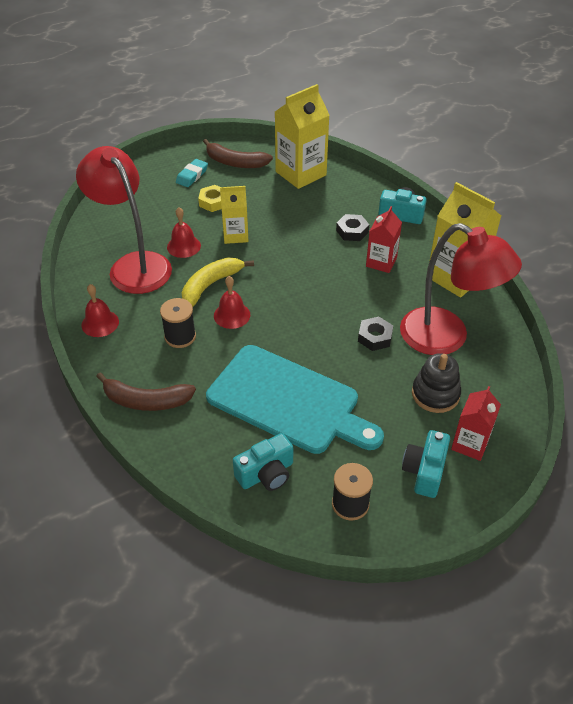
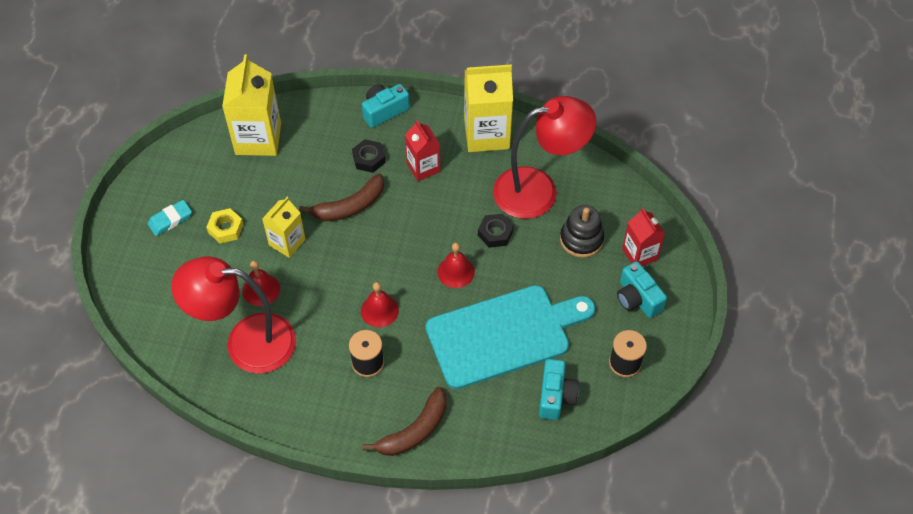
camera: 50 degrees left, 10 degrees up
red bell [82,284,119,337] -> red bell moved to [437,242,475,288]
turquoise eraser [176,159,208,187] -> turquoise eraser turned 75 degrees clockwise [148,200,192,236]
yellow banana [182,258,254,307] -> none
brown banana [203,139,273,168] -> brown banana moved to [299,174,384,221]

